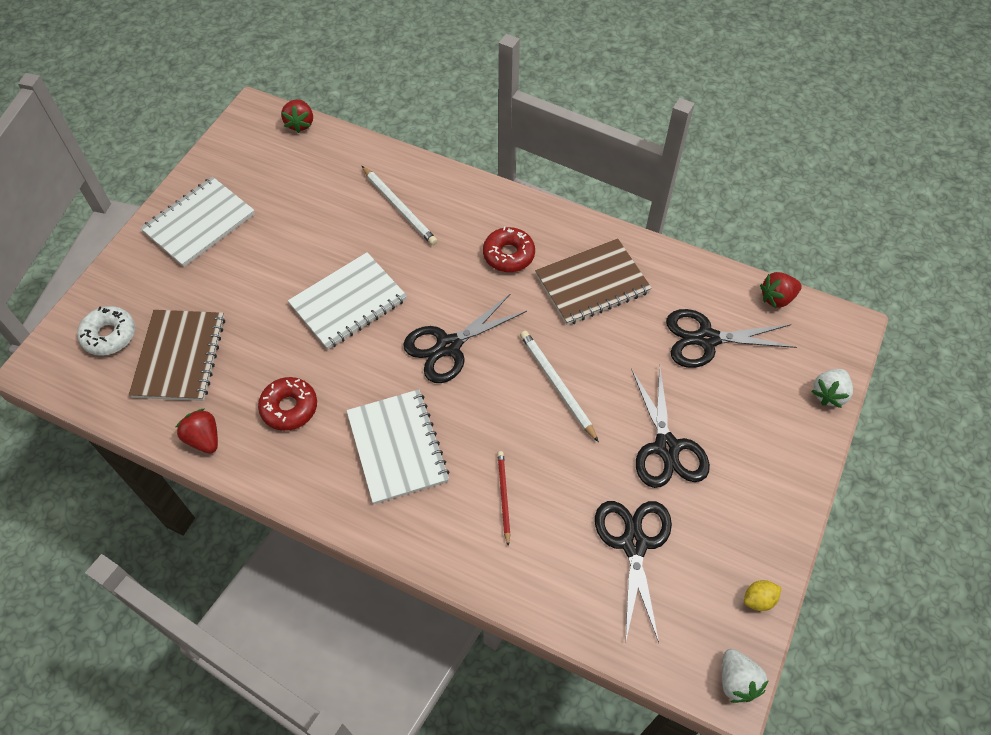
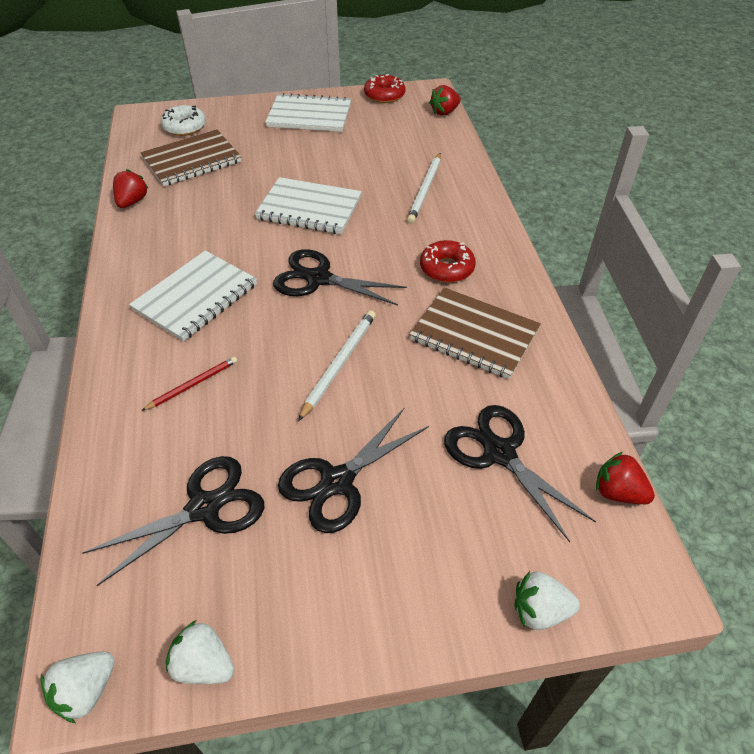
camera: 55 degrees right, 10 degrees down
red donut [258,377,317,431] -> red donut moved to [364,74,405,103]
yellow lemon [744,580,782,611] -> white strawberry [166,620,234,684]

